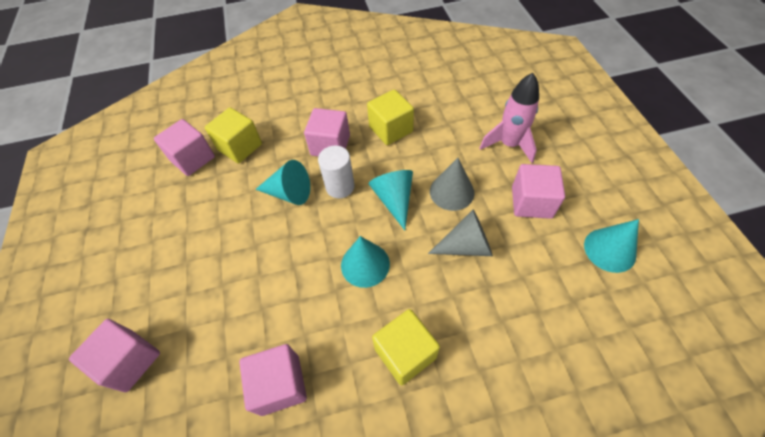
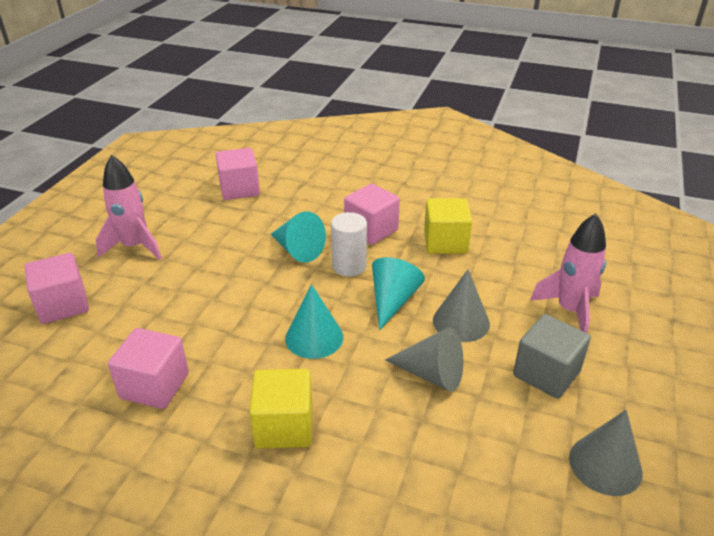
camera: 30 degrees right, 20 degrees down
yellow cube [205,107,262,164] -> none
pink cube [512,164,565,219] -> grey cube [513,314,591,399]
turquoise cone [584,219,639,273] -> grey cone [569,410,643,496]
none -> pink rocket [96,155,162,260]

